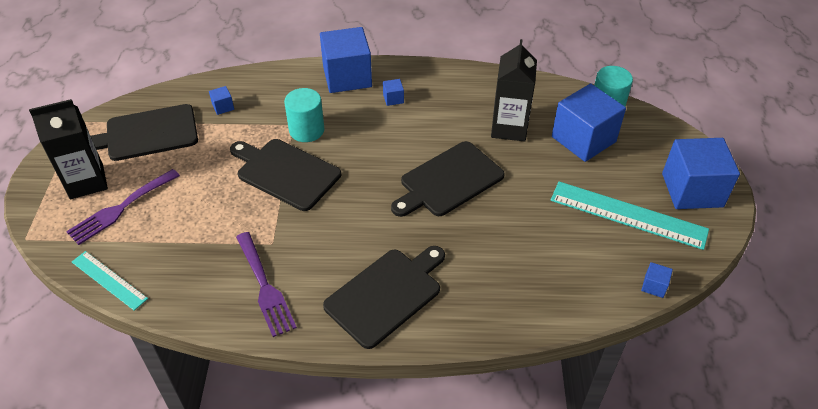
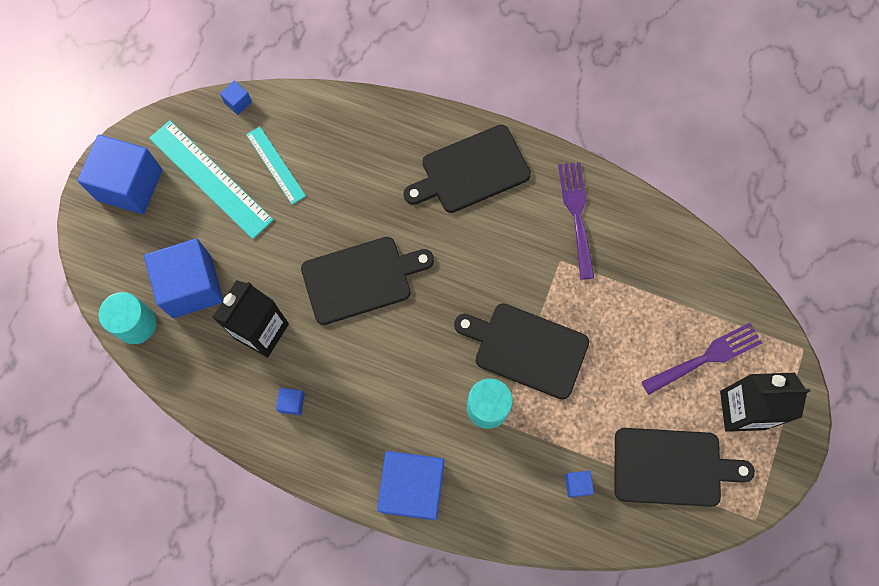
camera: 160 degrees left, 25 degrees up
turquoise ruler [72,251,148,311] -> turquoise ruler moved to [246,127,306,204]
black cutting board [230,139,341,211] -> black cutting board turned 150 degrees clockwise [454,303,589,400]
blue cube [383,79,404,106] -> blue cube moved to [276,388,305,415]

